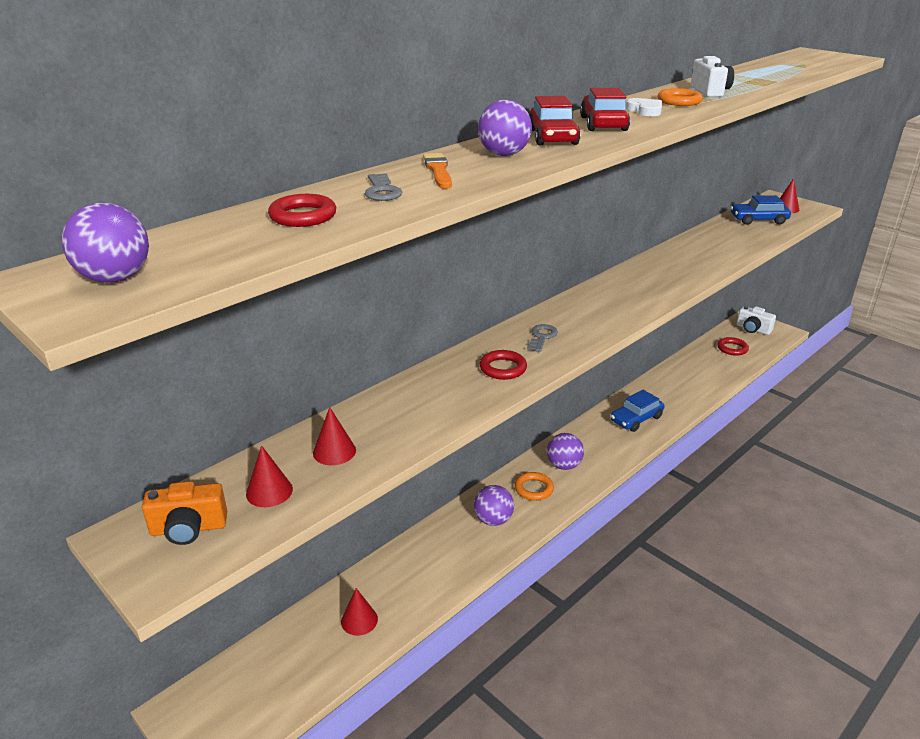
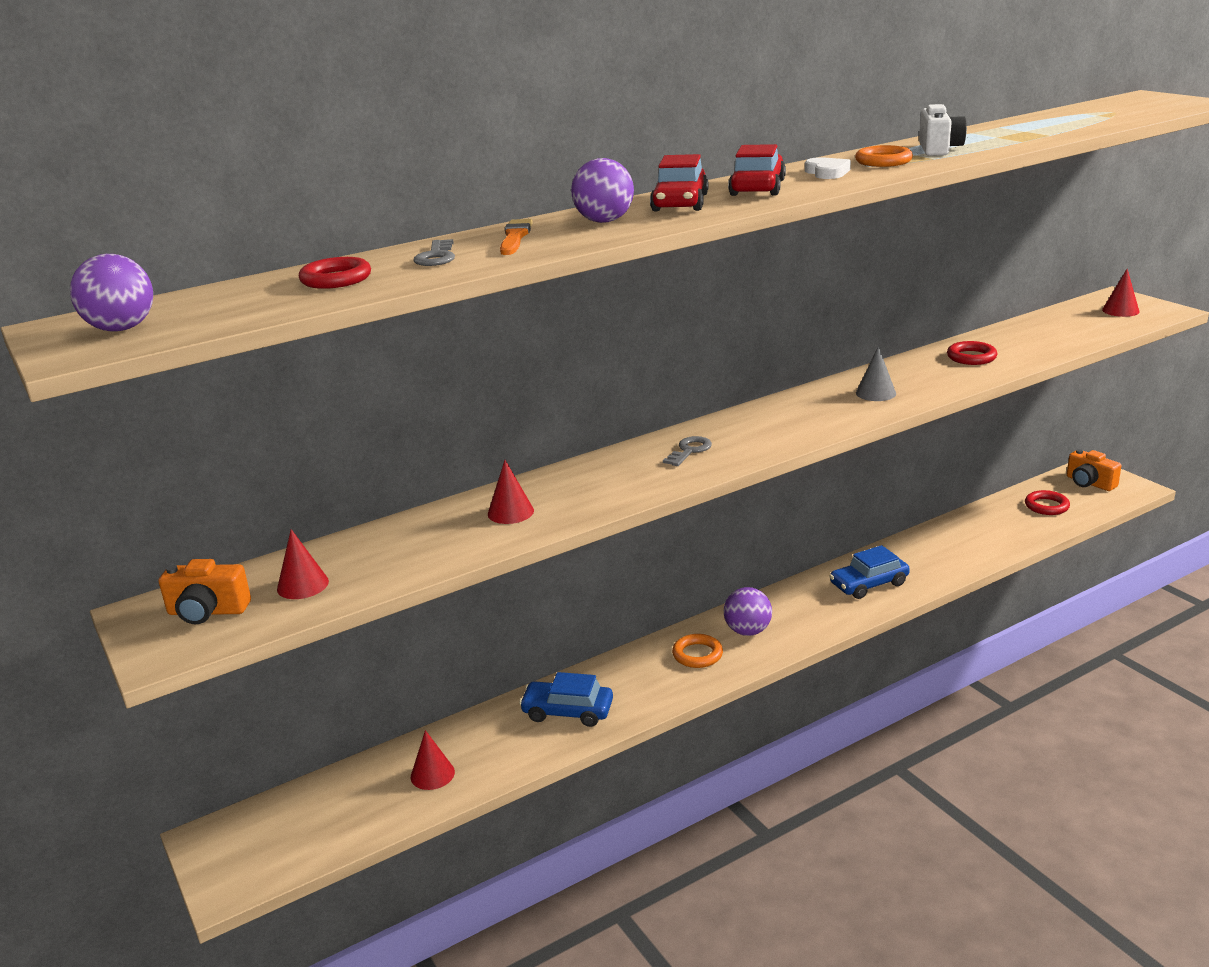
camera: 15 degrees right, 5 degrees down
red cone [313,407,356,465] -> red cone moved to [488,460,534,524]
purple ball [474,485,514,526] -> none
red ring [480,350,527,380] -> red ring moved to [947,341,997,365]
blue car [731,195,791,225] -> blue car moved to [519,672,613,727]
white camera [737,306,776,335] -> orange camera [1067,449,1122,491]
none -> grey cone [856,346,896,401]

